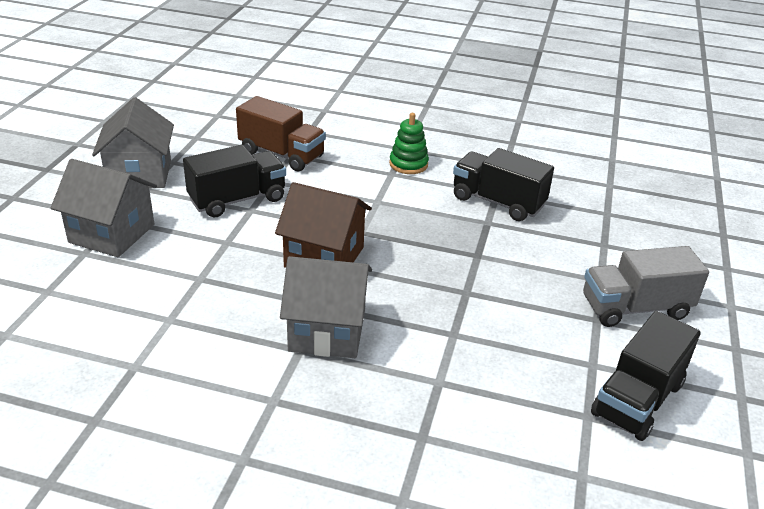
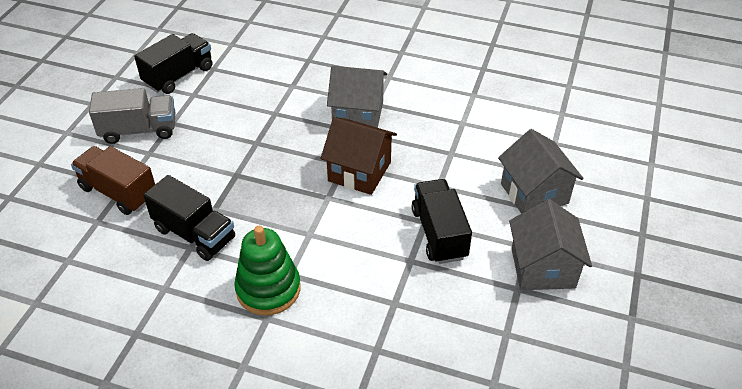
camera: 175 degrees left, 10 degrees up
grey house [51,159,157,257] -> grey house turned 45 degrees clockwise [498,129,584,214]
black truck [183,145,286,217] -> black truck turned 105 degrees clockwise [412,179,472,264]
brown truck [236,96,326,171] -> brown truck moved to [71,146,155,215]
green stacking toy [389,113,429,174] -> green stacking toy [234,226,301,315], size x1.54

